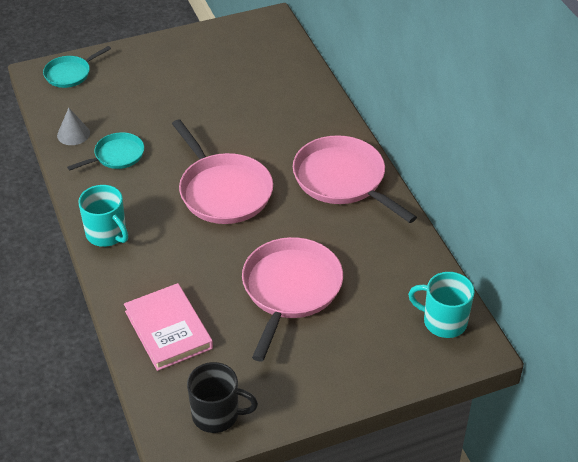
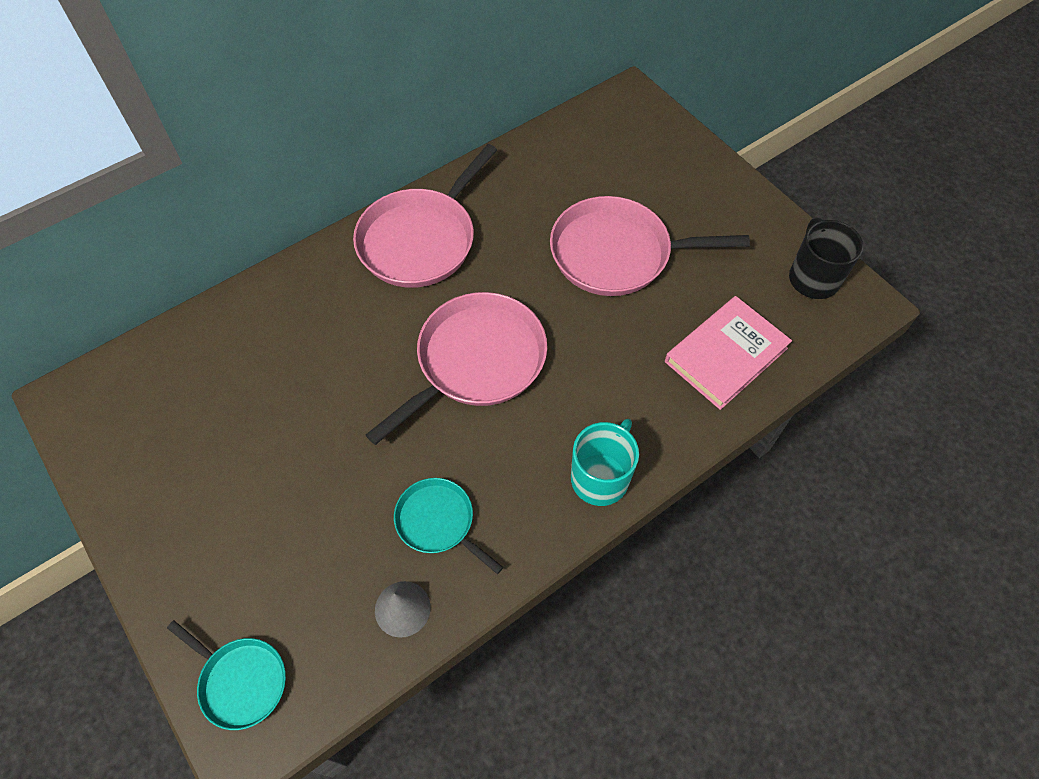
camera: 105 degrees left, 15 degrees up
turquoise mug [408,272,475,338] -> none

